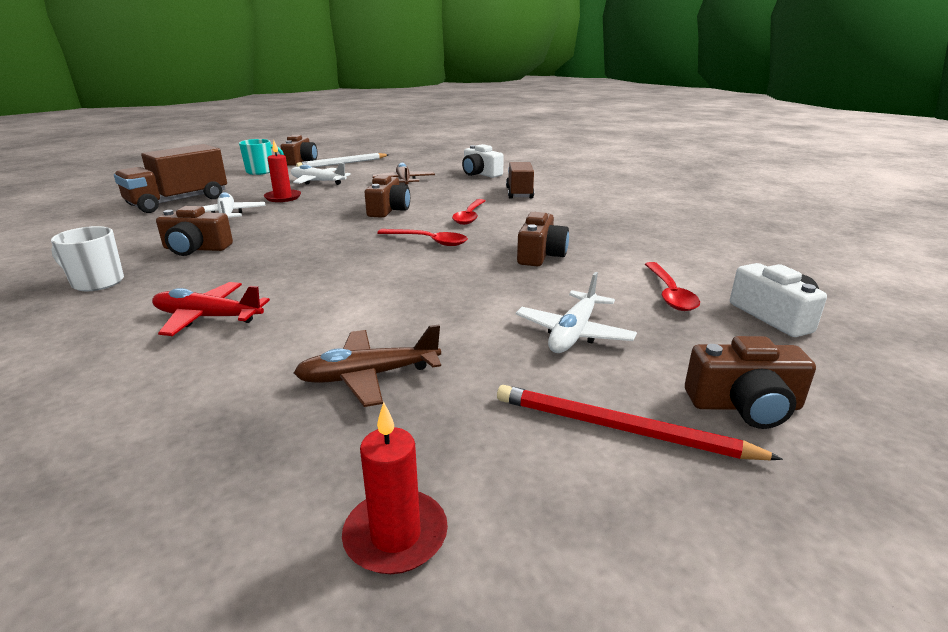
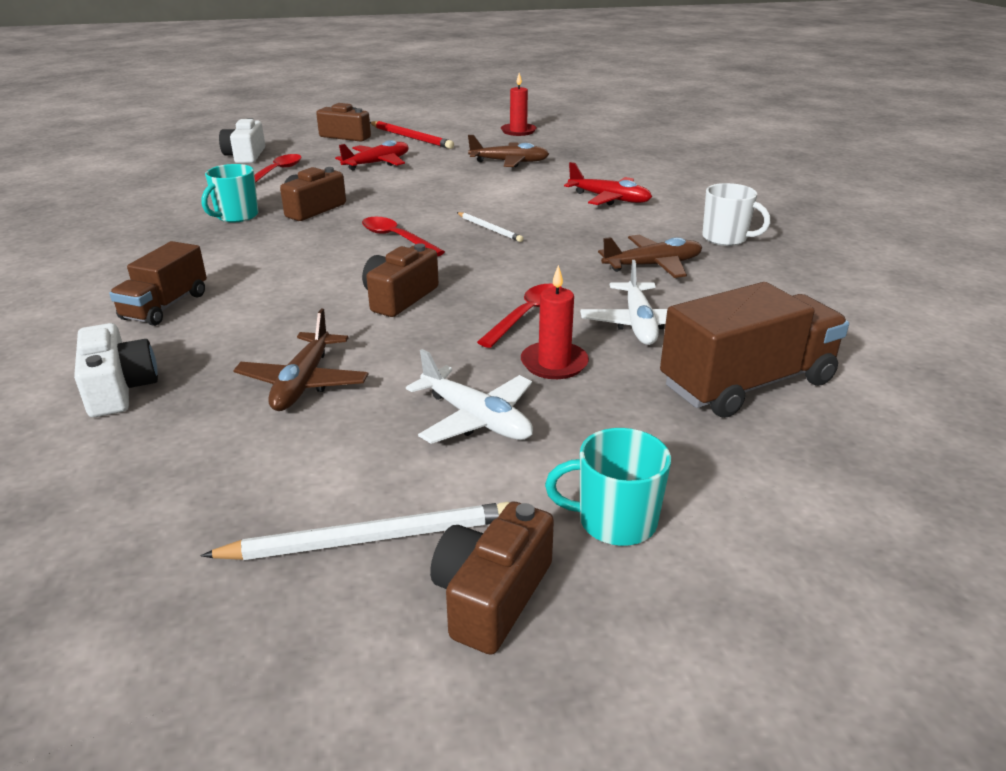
camera: 160 degrees left, 5 degrees up
brown camera [156,206,233,256] -> brown plane [598,235,702,278]
red spoon [452,199,485,225] -> red spoon moved to [477,284,562,348]
white plane [516,272,637,353] -> red plane [335,140,409,171]
none -> turquoise mug [201,164,258,223]
none -> white pencil [457,212,523,242]

